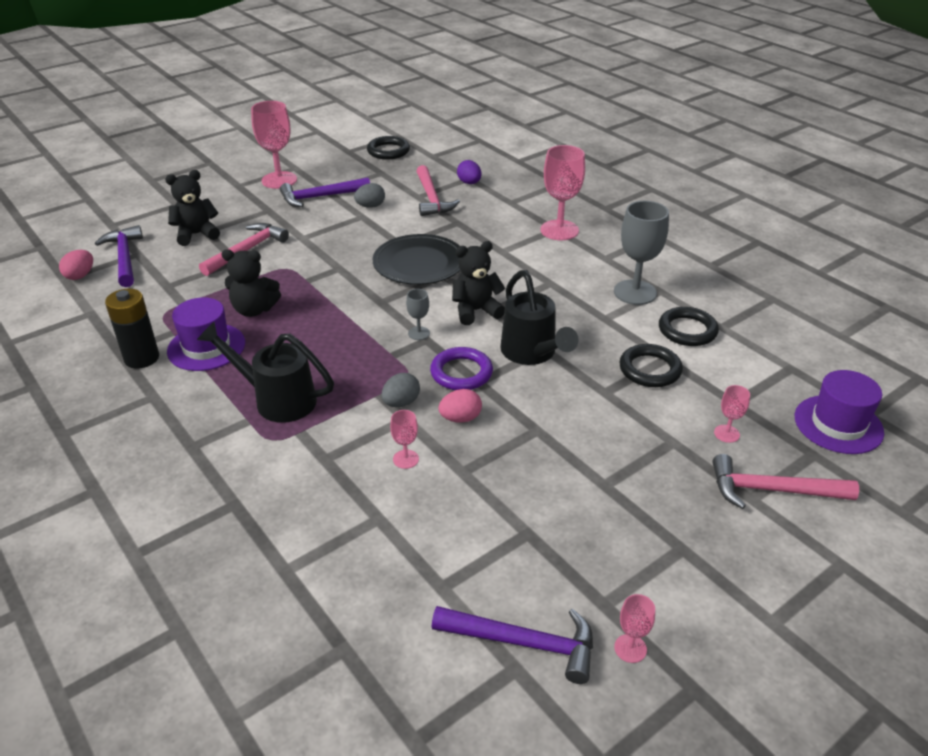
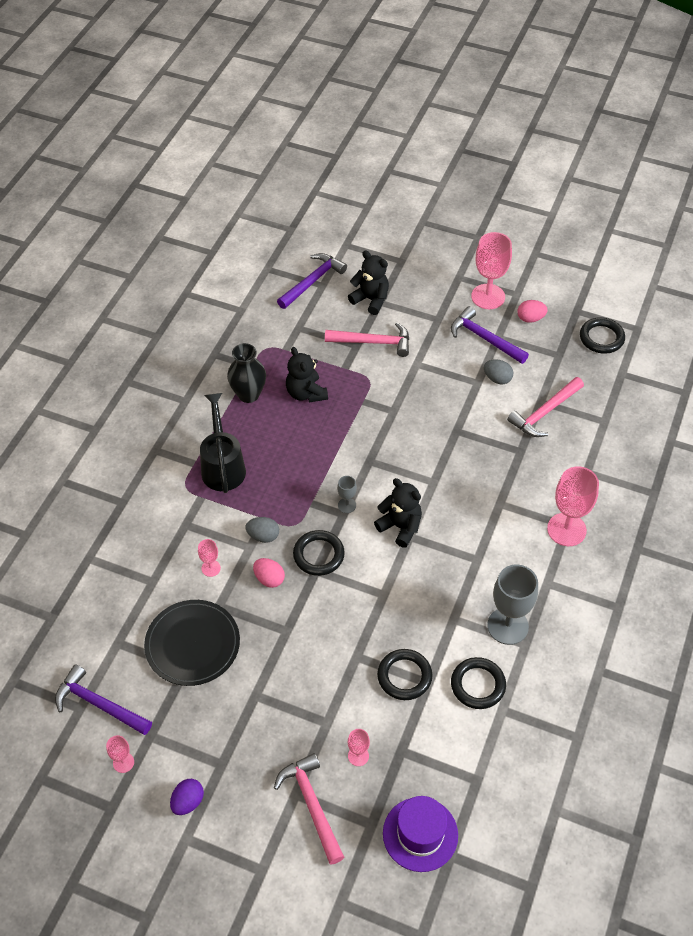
camera: 60 degrees right, 15 degrees up
pink egg [59,250,93,280] -> pink egg moved to [517,300,548,323]
black battery [105,289,159,369] -> none
purple hat [167,297,245,371] -> black vase [227,343,266,403]
black plate [373,234,460,285] -> black plate moved to [144,600,240,686]
purple ring [430,347,493,390] -> black ring [293,530,345,576]
purple hammer [432,606,593,684] -> purple hammer turned 135 degrees clockwise [55,664,152,735]
purple egg [457,160,482,184] -> purple egg moved to [170,779,204,815]
black watering can [500,270,579,365] -> none

